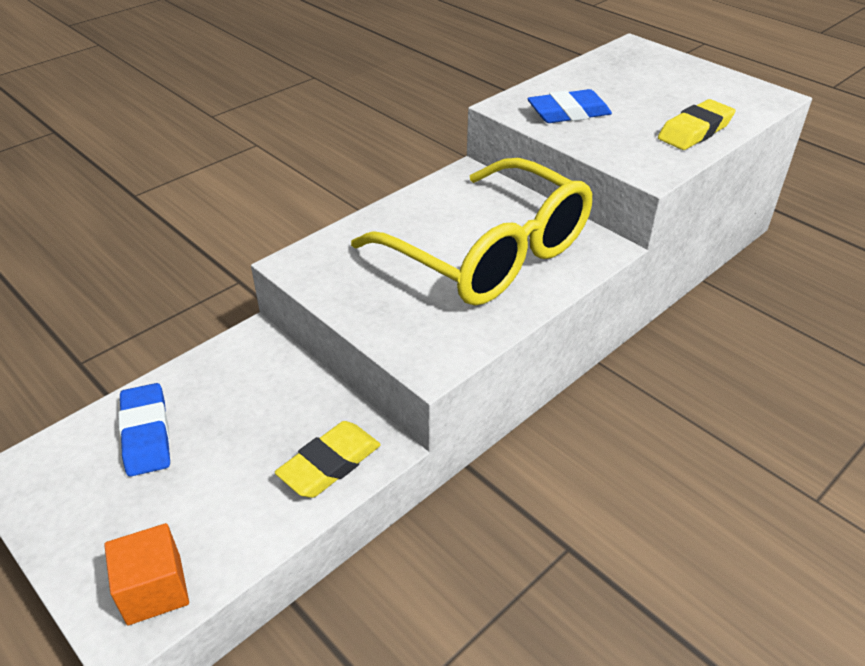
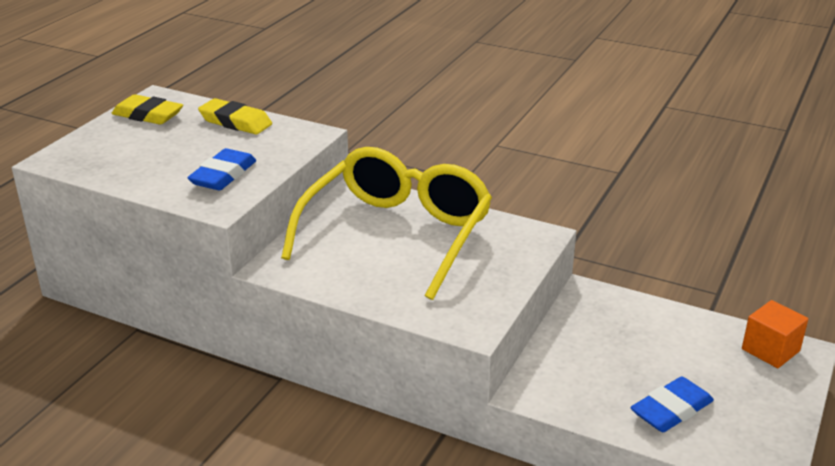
camera: 110 degrees left, 10 degrees down
yellow eraser [275,421,381,498] -> yellow eraser moved to [112,94,183,125]
blue eraser [527,89,612,123] -> blue eraser turned 60 degrees clockwise [187,148,256,191]

